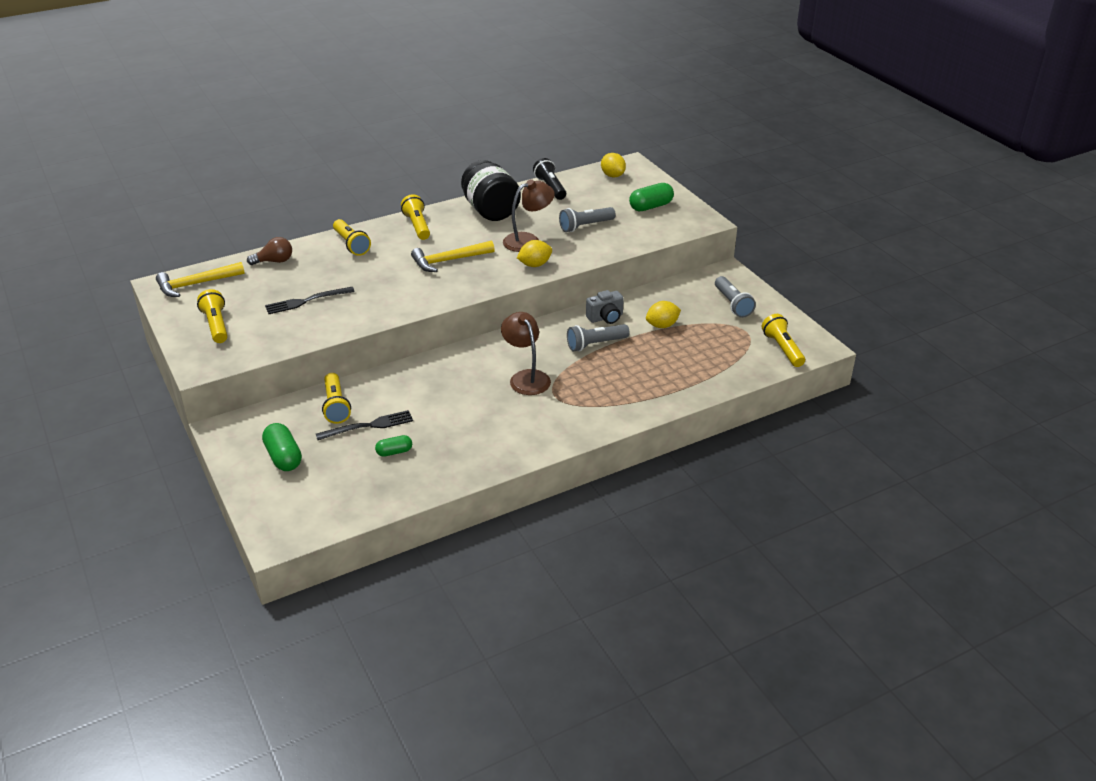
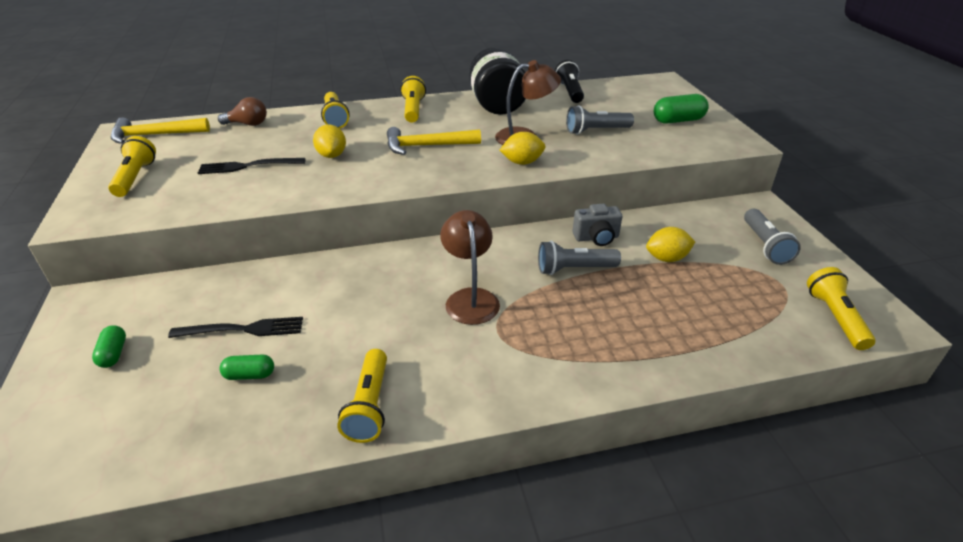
camera: 15 degrees right, 0 degrees up
green capsule [262,423,302,471] -> green capsule [92,325,126,368], size x0.60
yellow flashlight [322,373,351,424] -> yellow flashlight moved to [337,349,387,443]
yellow lemon [601,153,626,177] -> yellow lemon moved to [313,125,346,158]

